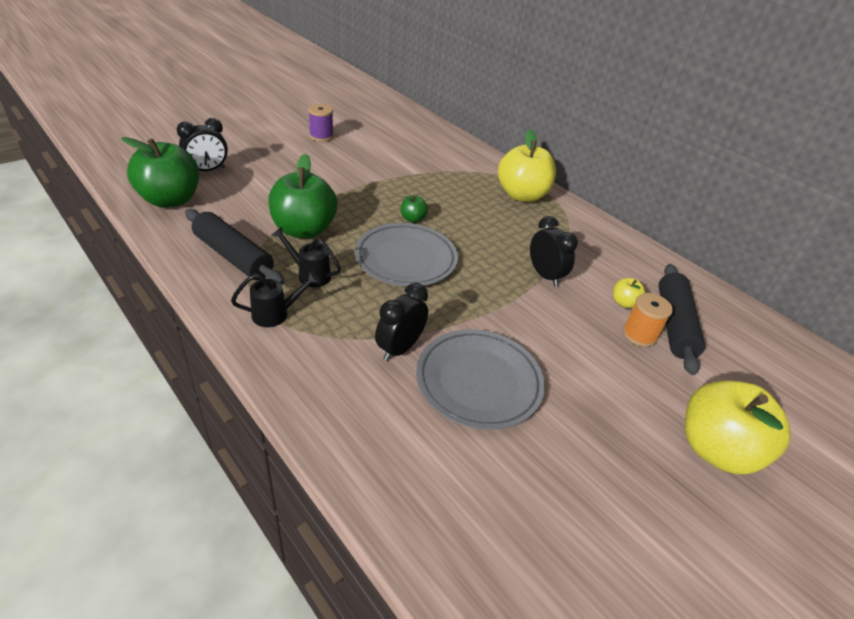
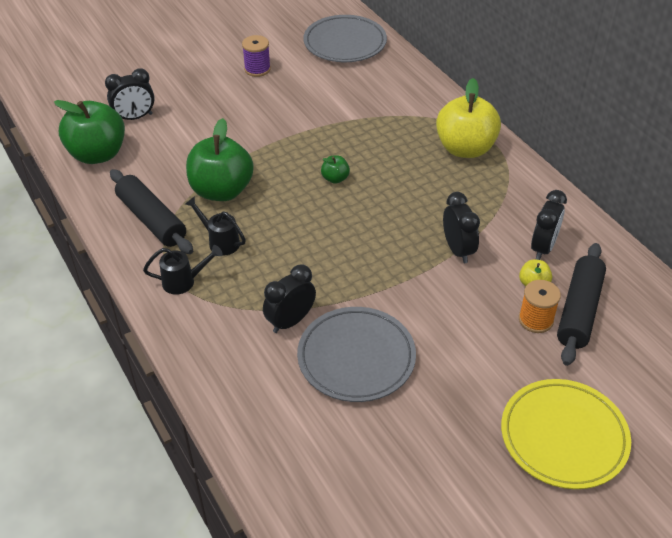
camera: 15 degrees right, 5 degrees up
grey plate [355,223,458,287] -> grey plate moved to [303,15,387,62]
yellow apple [685,380,791,474] -> yellow plate [501,379,631,489]
none -> black clock [531,190,567,260]

